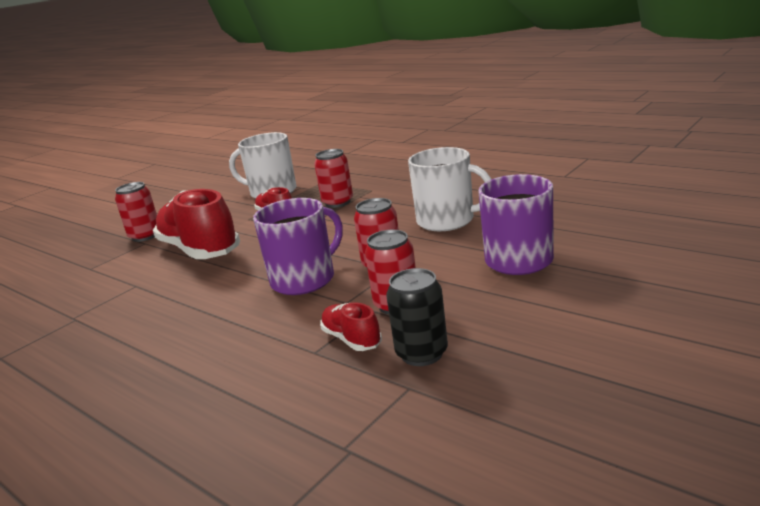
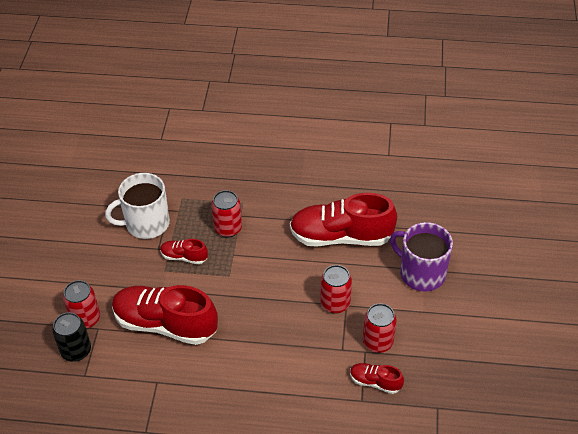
camera: 35 degrees left, 25 degrees up
purple mug [253,198,343,295] -> none
black can [386,268,448,366] -> black can moved to [52,312,91,362]
white mug [408,147,491,231] -> red shoe [290,193,397,247]

